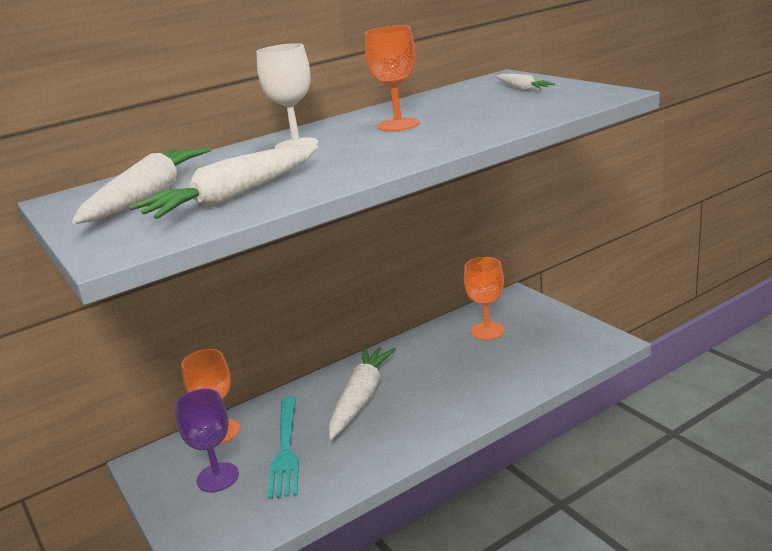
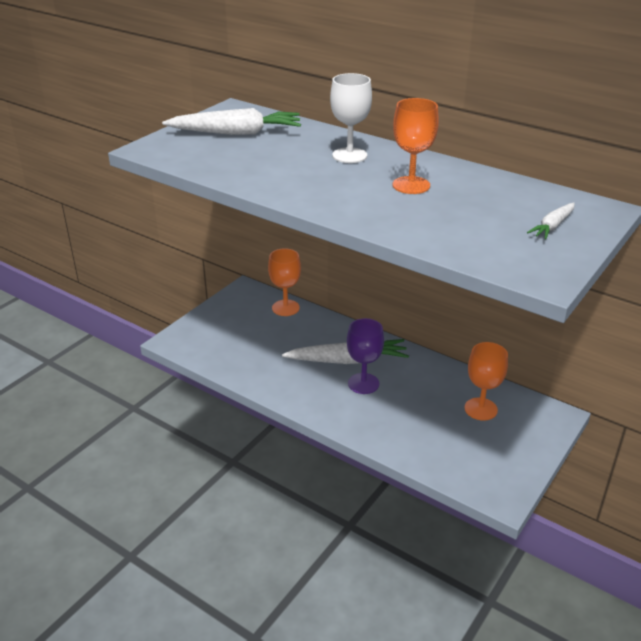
camera: 65 degrees right, 10 degrees up
white carrot [129,145,318,219] -> none
purple goblet [174,388,239,492] -> purple goblet moved to [347,318,384,394]
turquoise fork [268,396,299,499] -> none

